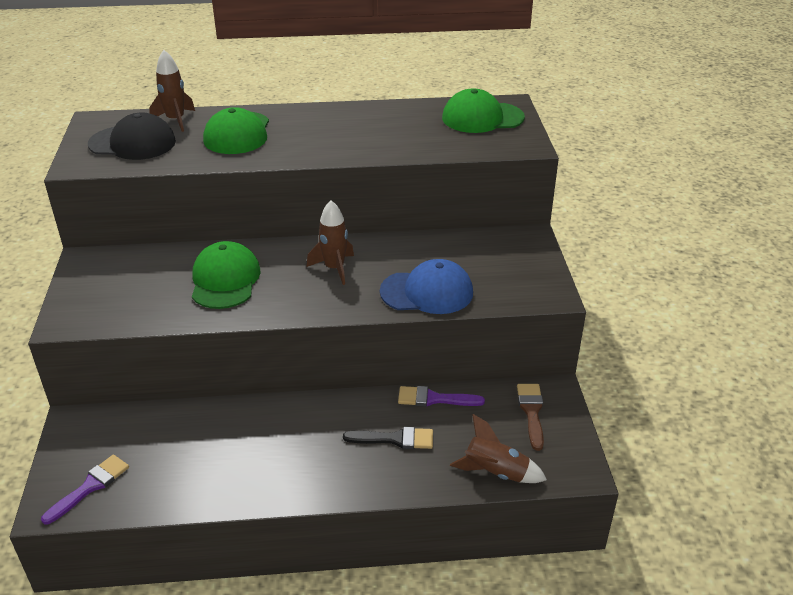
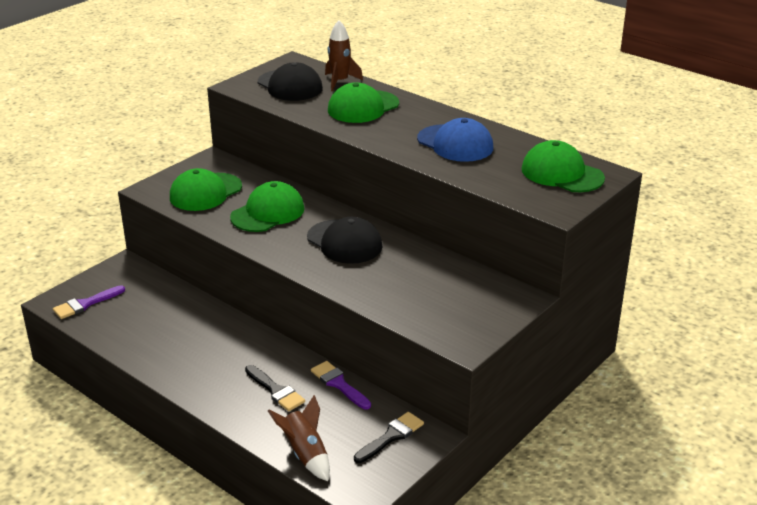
camera: 45 degrees right, 5 degrees down
purple brush [41,455,129,524] -> purple brush turned 150 degrees clockwise [53,285,125,319]
brown rocket [307,200,354,285] -> black cap [307,217,383,264]
blue cap [380,259,473,314] -> blue cap moved to [417,118,493,162]
brown brush [517,384,544,451] -> black brush [354,412,424,463]
none -> green cap [170,168,242,211]

